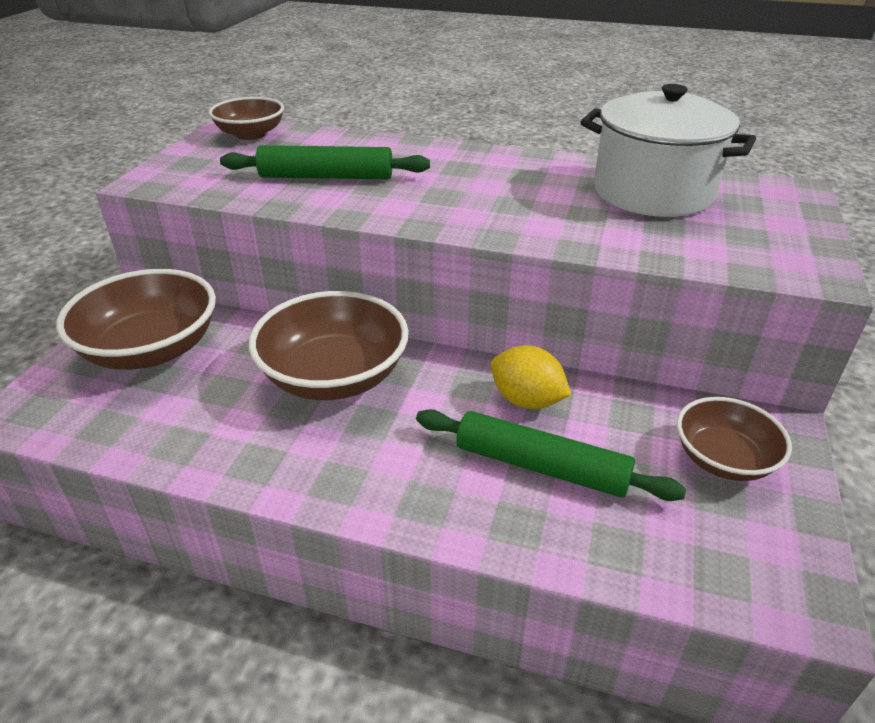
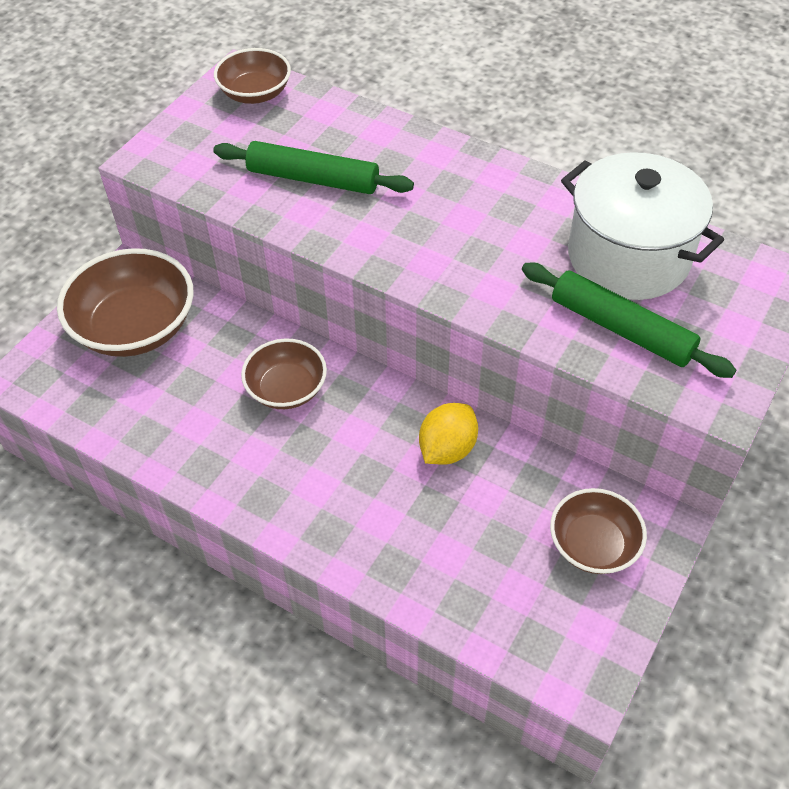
camera: 15 degrees right, 15 degrees up
brown bowl [249,291,409,400] -> brown bowl [241,339,327,409], size x0.61
green rolling pin [416,409,686,501] -> green rolling pin moved to [522,263,736,378]
yellow lemon [491,345,571,409] -> yellow lemon turned 75 degrees clockwise [419,403,478,464]

